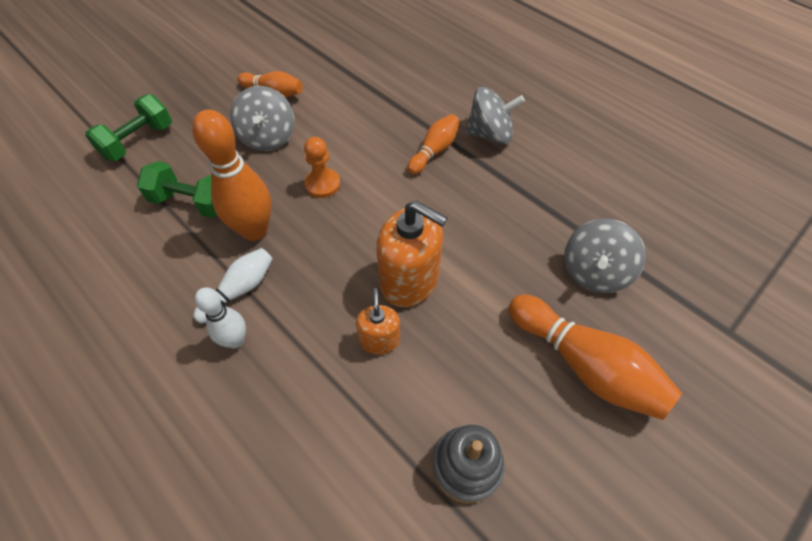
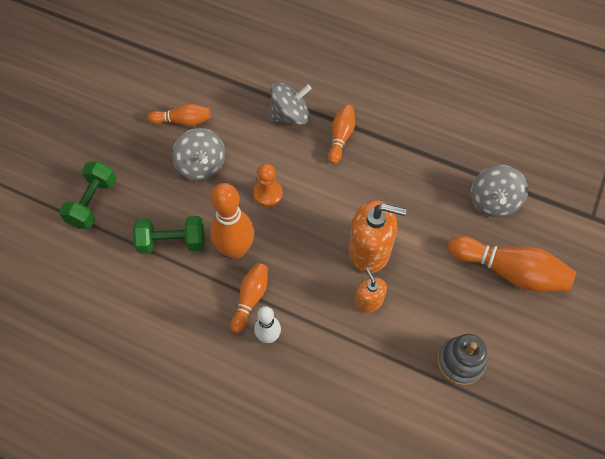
camera: 20 degrees left, 5 degrees up
white bowling pin [193,248,273,323] -> orange bowling pin [230,263,268,333]
grey spinning top [465,87,525,144] -> grey spinning top moved to [270,82,312,125]

